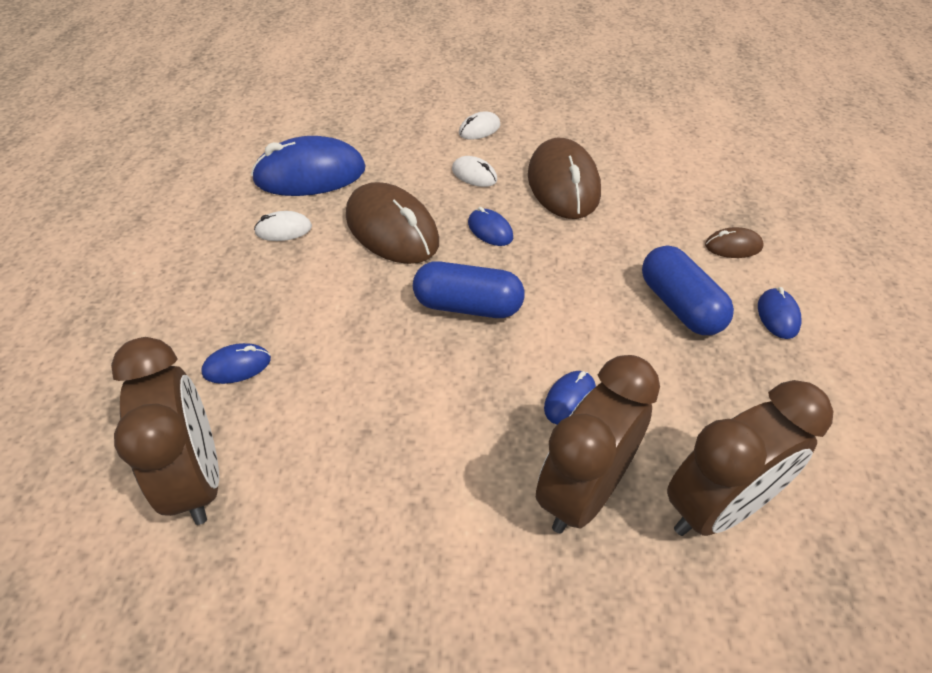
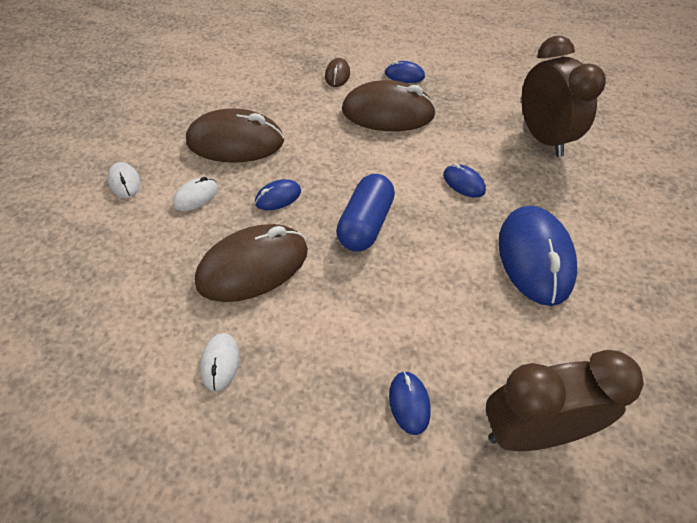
camera: 80 degrees left, 5 degrees up
blue mouse [251,136,366,196] -> blue mouse moved to [498,205,577,306]
brown clock [536,355,660,534] -> none
blue capsule [642,246,734,335] -> brown mouse [342,80,436,131]

